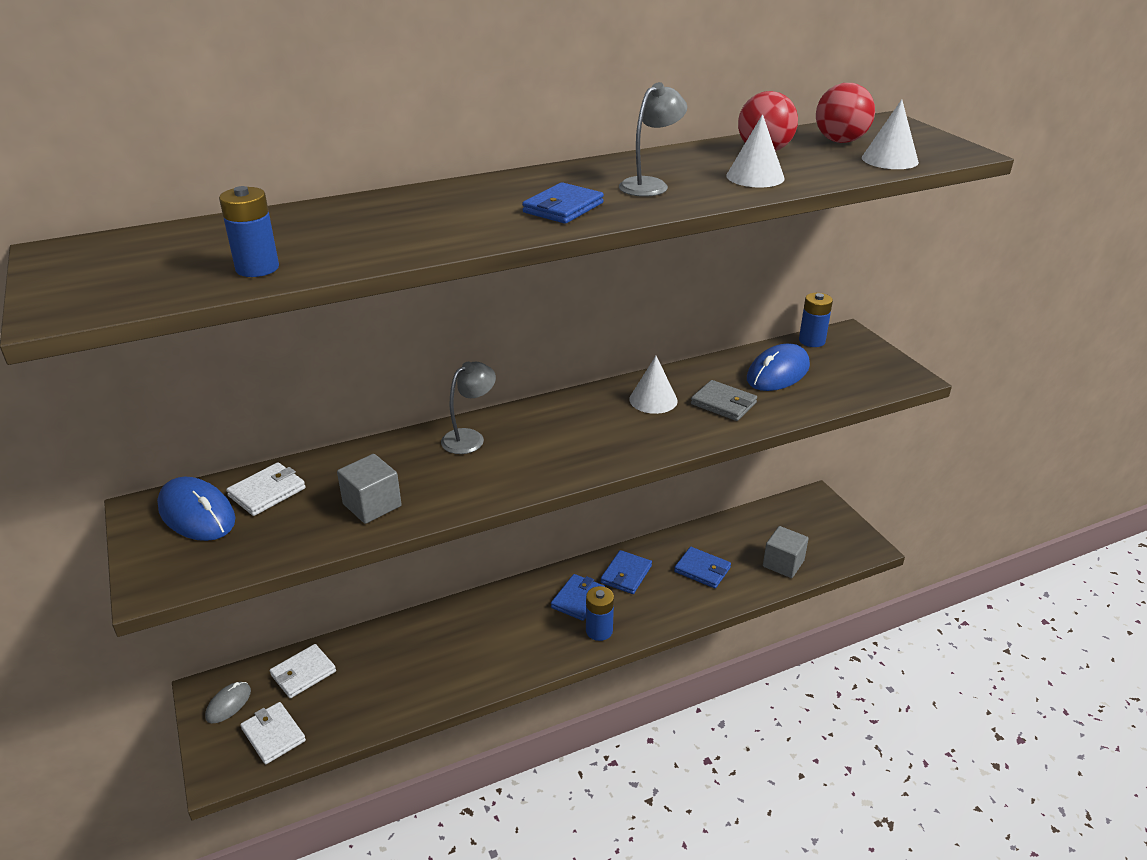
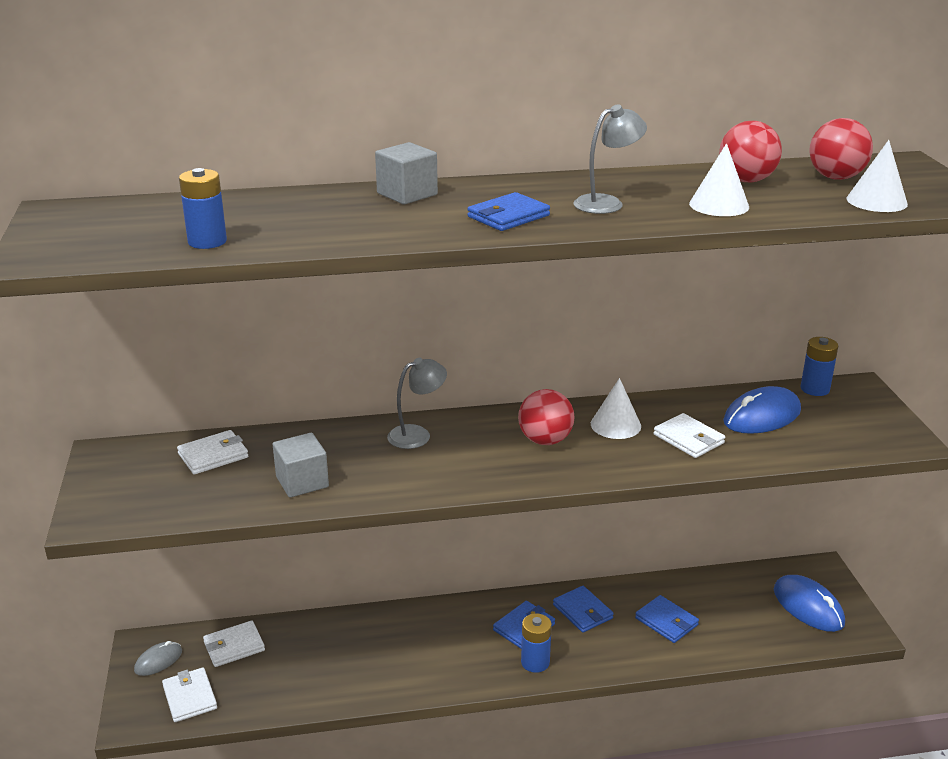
camera: 15 degrees right, 5 degrees down
blue mouse [157,477,235,541] -> blue mouse moved to [774,575,845,632]
blue wallet [601,550,652,594] -> blue wallet turned 75 degrees counterclockwise [553,586,614,633]
grey wallet [691,380,757,421] -> white wallet [653,413,725,458]
grey cube [763,526,809,578] -> grey cube moved to [375,142,438,204]
none -> red ball [518,389,575,445]

